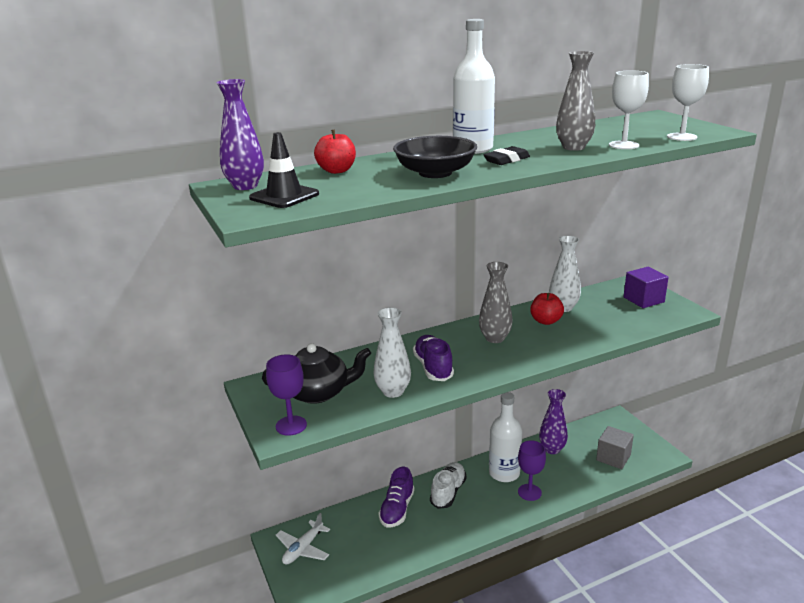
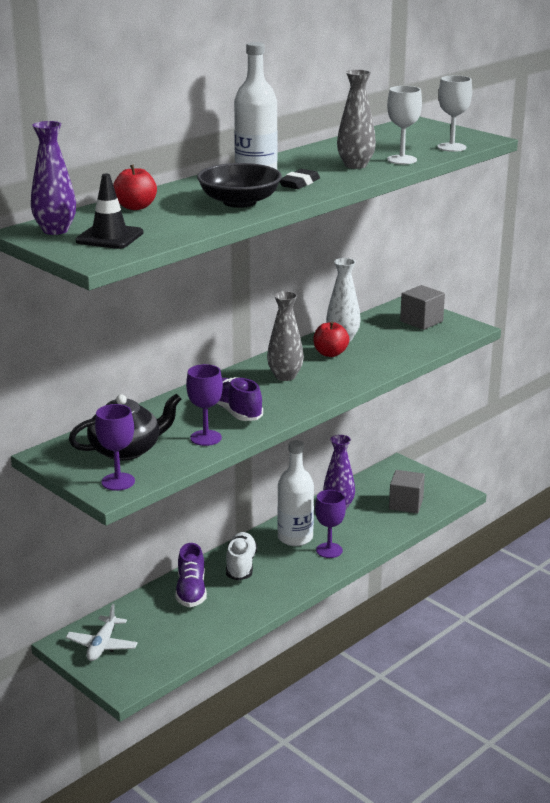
camera: 20 degrees left, 0 degrees up
white vase [373,307,411,398] -> purple goblet [186,364,223,446]
purple cube [623,267,669,308] -> grey cube [400,285,445,330]

